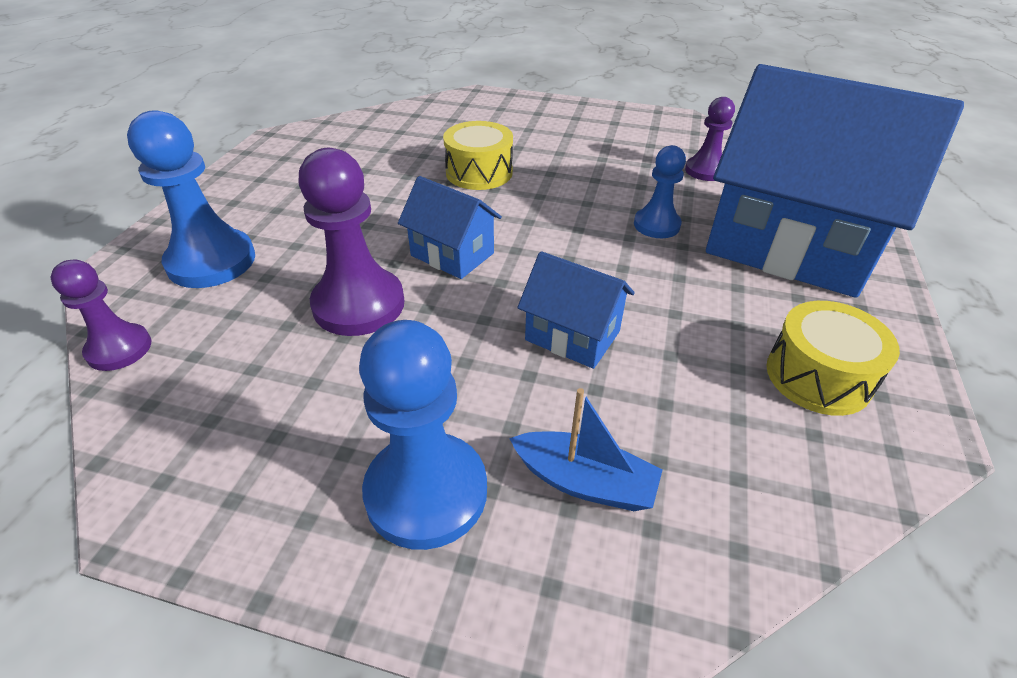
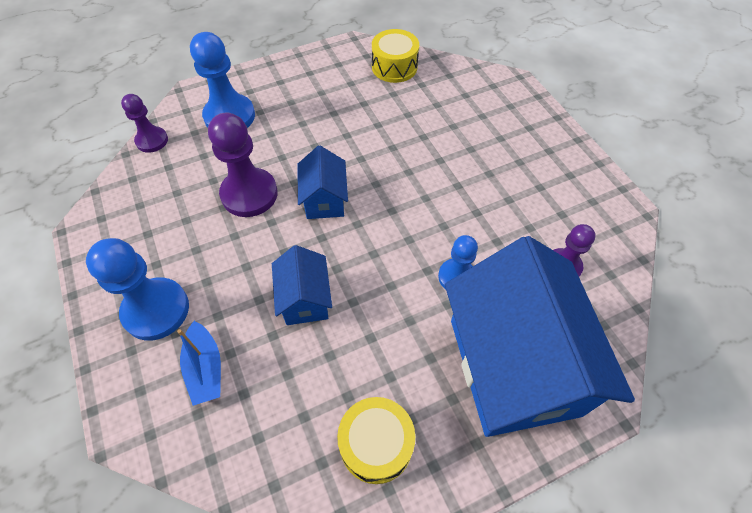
camera: 50 degrees right, 15 degrees up
yellow drum [443,121,513,190] -> yellow drum moved to [372,29,419,83]

